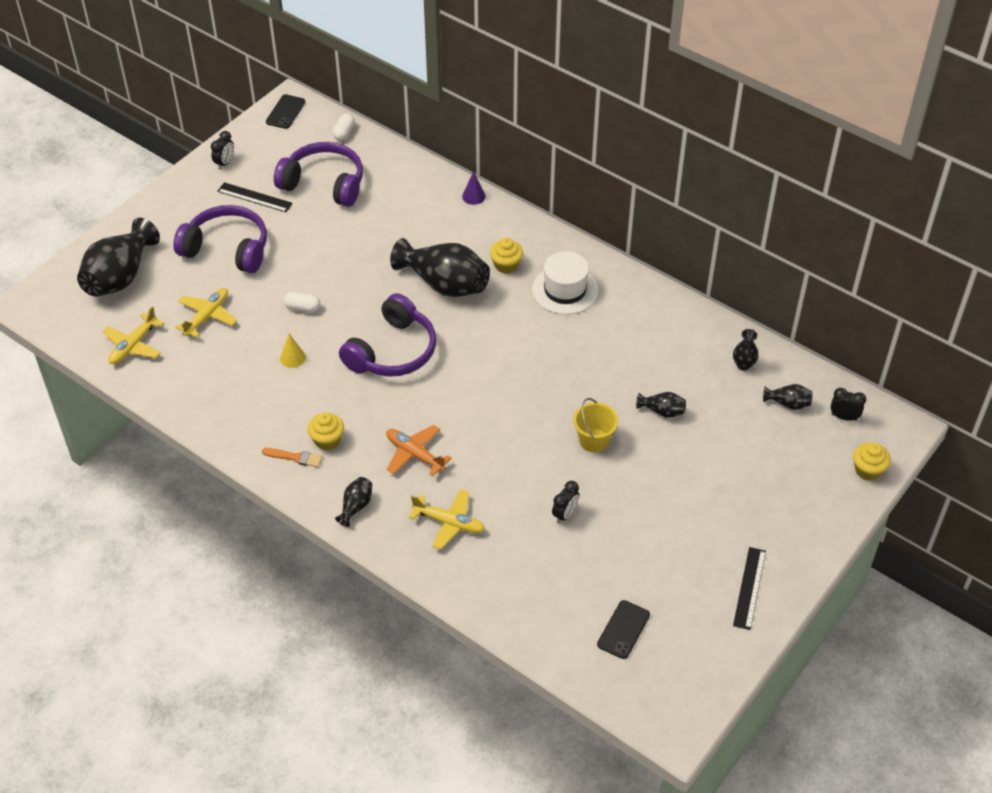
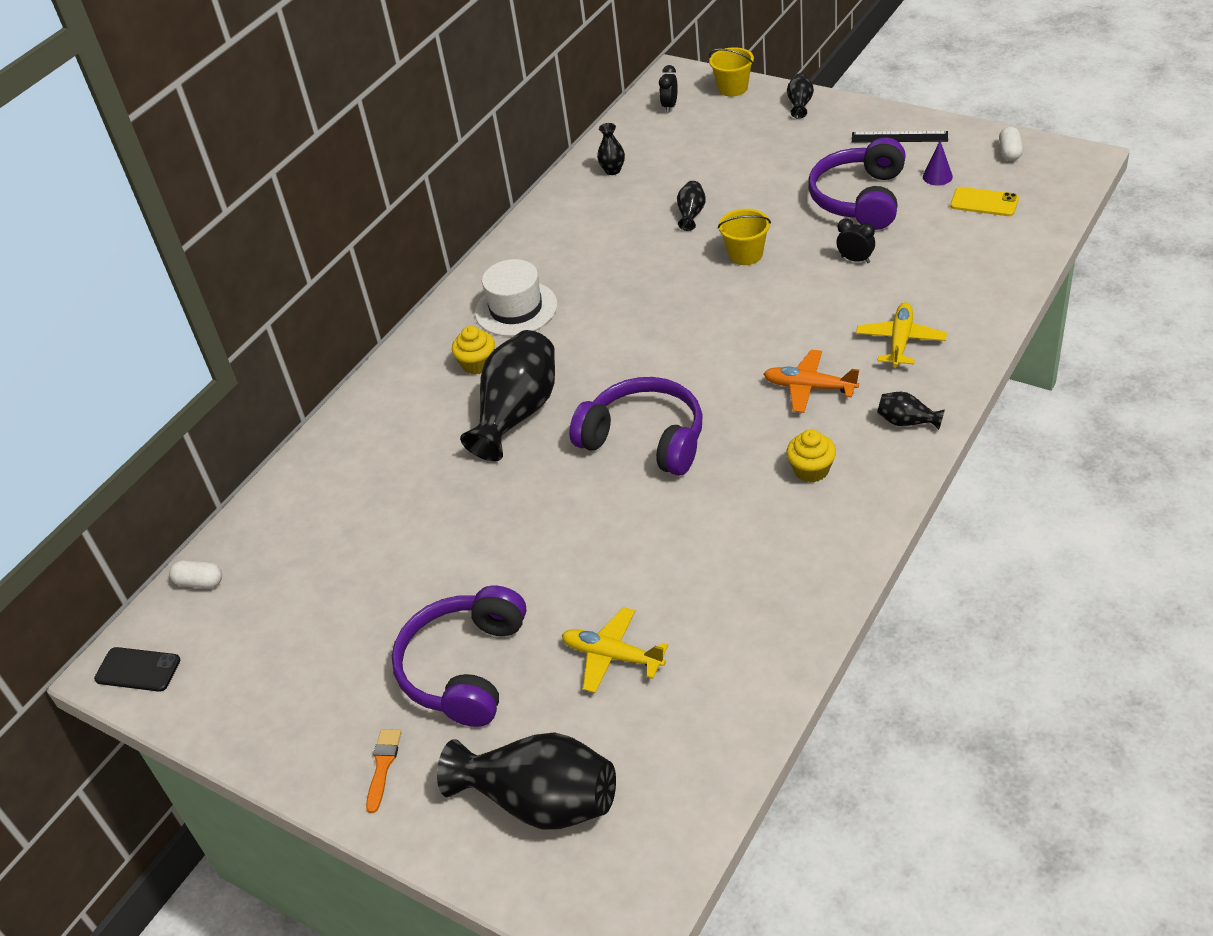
camera: 90 degrees left, 5 degrees down
yellow plane [102,306,164,364] -> none
black clock [211,131,234,170] -> none
black ruler [217,182,293,212] -> none
orange brush [262,448,322,467] -> orange brush moved to [366,729,401,813]
purple headphones [274,142,363,207] -> purple headphones moved to [808,137,906,230]
yellow cone [280,334,306,368] -> none
white capsule [284,292,320,312] -> white capsule moved to [999,127,1023,161]
orange plane [386,425,451,476] -> orange plane turned 75 degrees clockwise [764,350,859,413]
purple cone [462,171,485,205] -> purple cone moved to [923,141,953,186]
black phone [597,600,650,659] -> yellow phone [950,187,1019,216]
black vase [763,384,813,410] -> black vase moved to [787,73,814,119]
yellow cupcake [853,443,891,481] -> yellow bucket [709,47,754,97]

